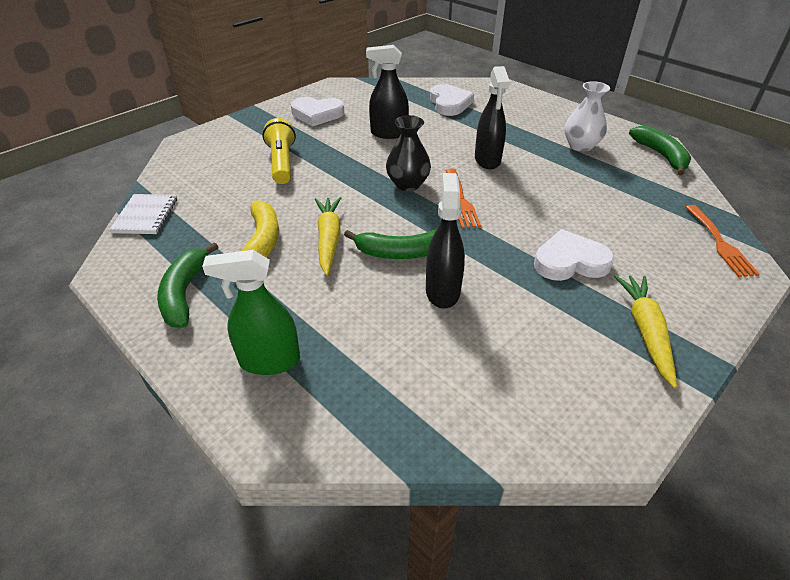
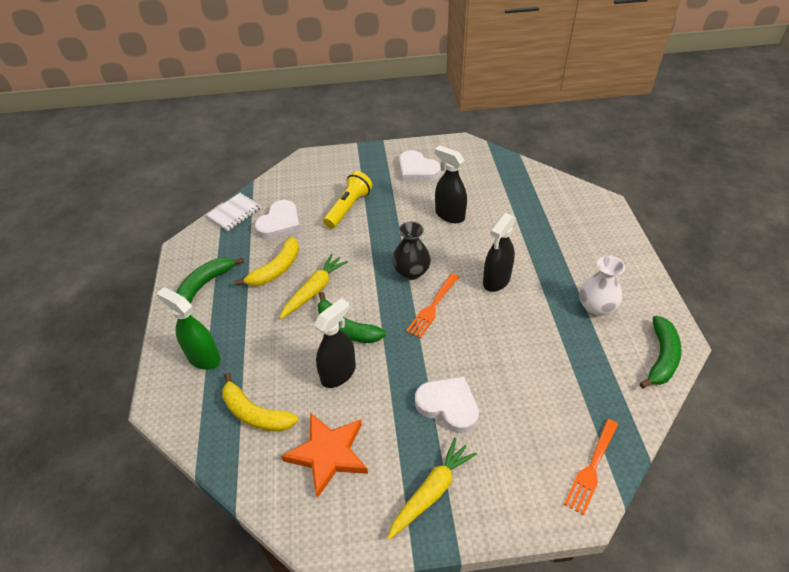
camera: 40 degrees right, 5 degrees up
white heart [430,84,474,116] -> white heart moved to [255,200,300,239]
none -> yellow banana [222,373,298,432]
none -> orange star [281,413,368,498]

